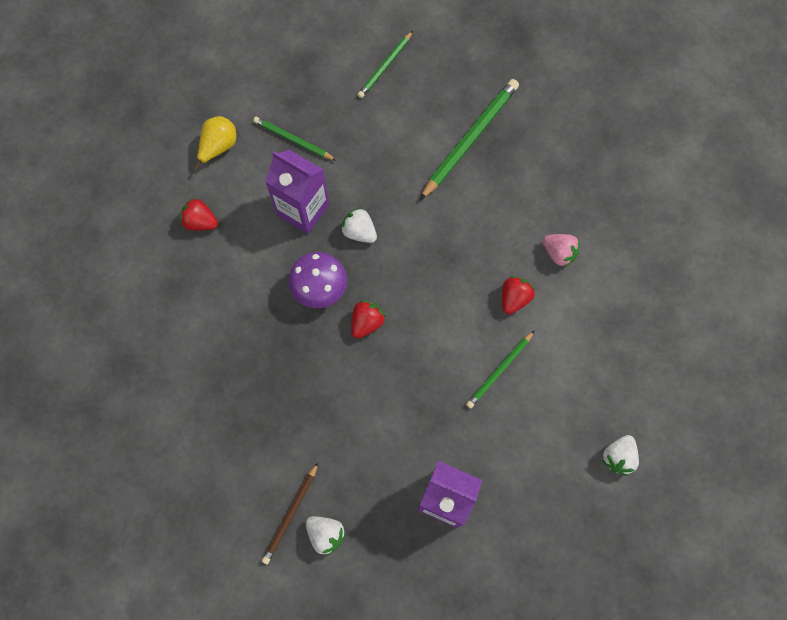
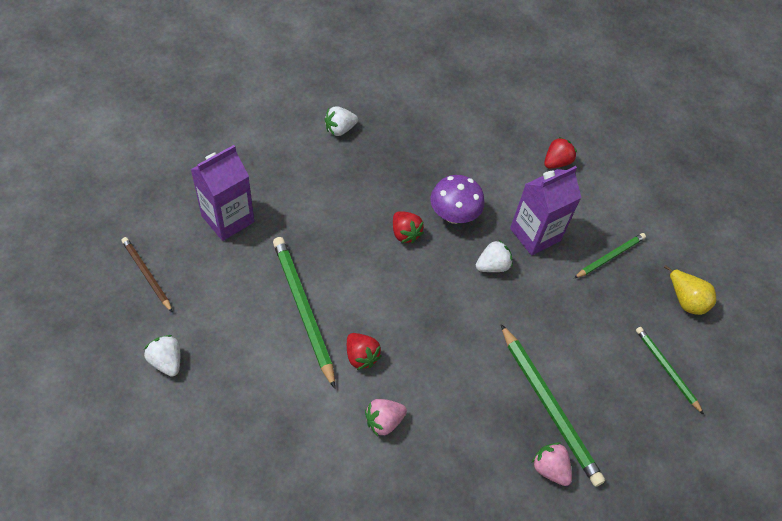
camera: 110 degrees right, 15 degrees down
yellow pear [194,116,236,170] -> yellow pear moved to [664,265,716,315]
brown pencil [262,463,318,564] -> brown pencil moved to [121,237,172,312]
white strawberry [306,516,346,556] -> white strawberry moved to [325,106,358,136]
green pencil [466,330,535,409] -> green pencil [273,237,335,389], size x1.72
none -> pink strawberry [532,442,572,486]

